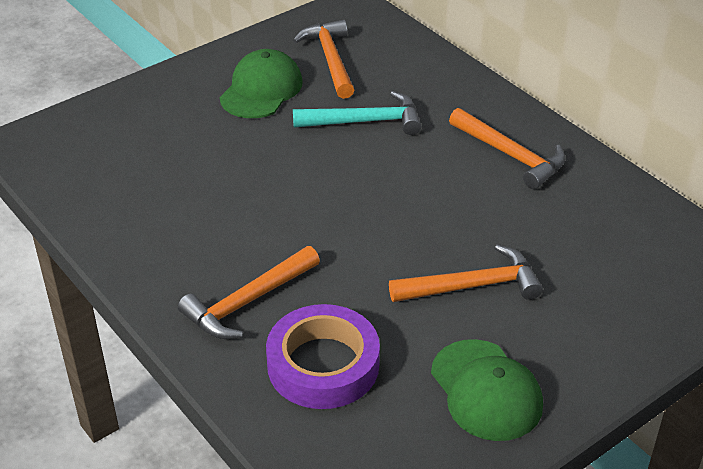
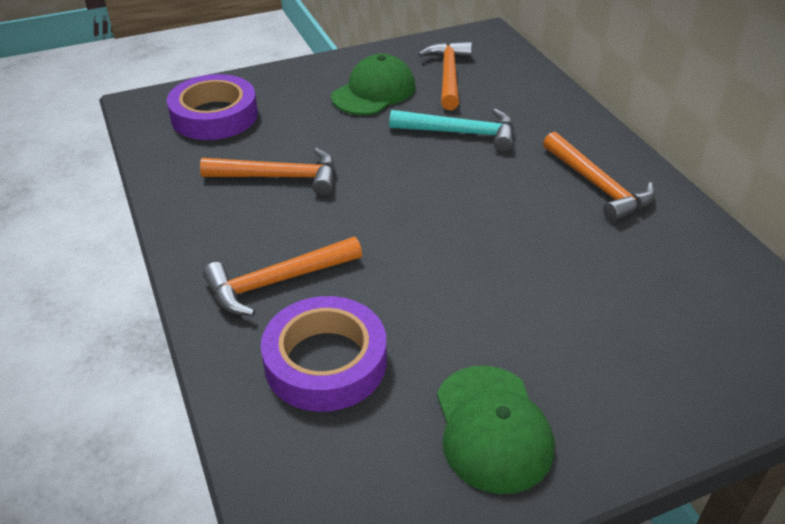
camera: 15 degrees right, 0 degrees up
orange hammer [389,244,543,302] -> orange hammer moved to [200,148,335,195]
none -> purple tape [167,74,258,140]

